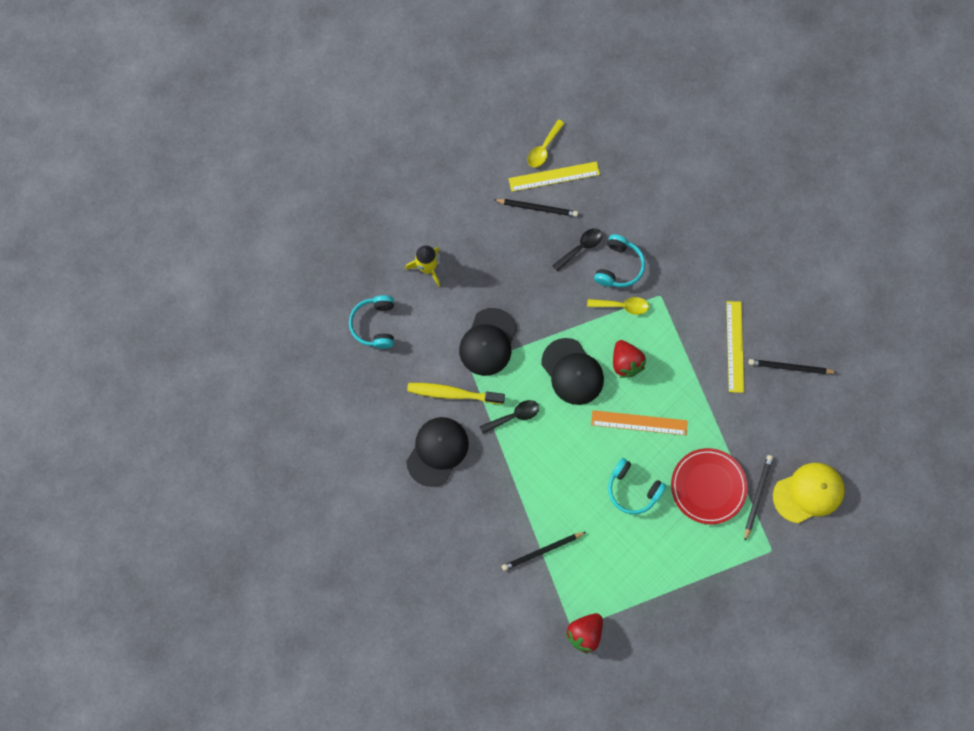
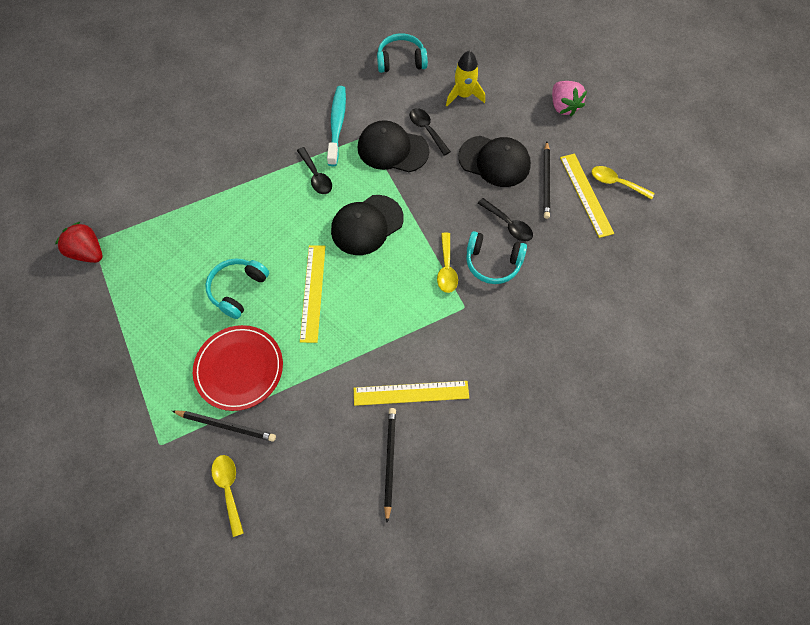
camera: 85 degrees right, 10 degrees down
black cap [406,417,469,487] -> black cap moved to [458,136,531,187]
yellow toothbrush [407,383,505,404] -> turquoise toothbrush [327,86,346,166]
black pencil [502,532,586,571] -> none
orange ruler [591,410,688,435] -> yellow ruler [300,245,326,343]
red strawberry [613,340,646,378] -> none
yellow cap [773,463,845,523] -> yellow spoon [211,455,244,537]
none -> black spoon [410,108,451,156]
none -> pink strawberry [552,81,587,116]

